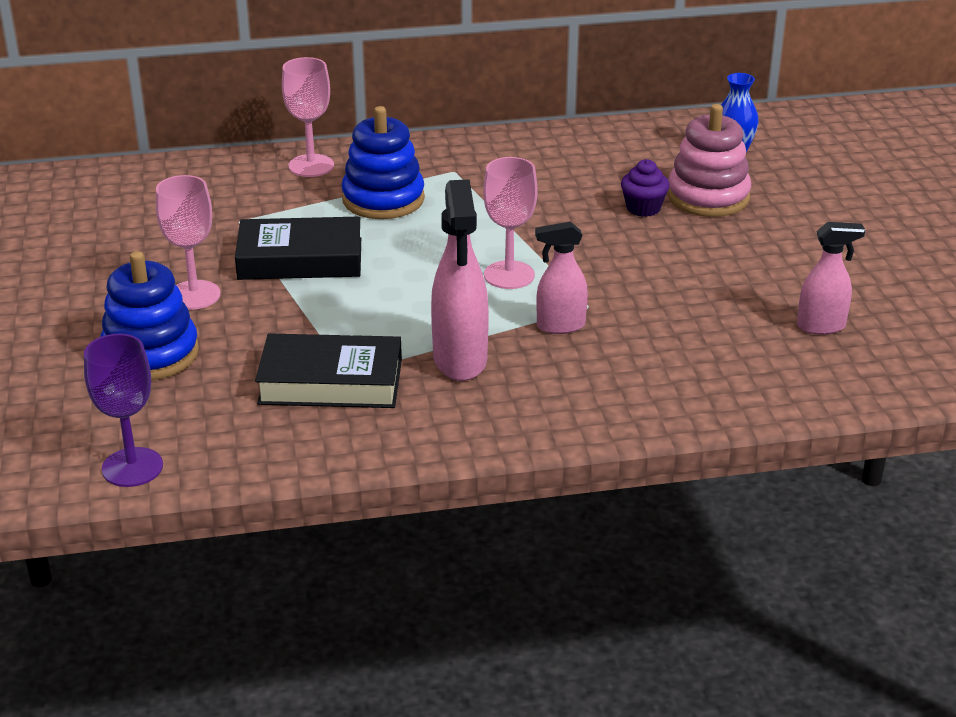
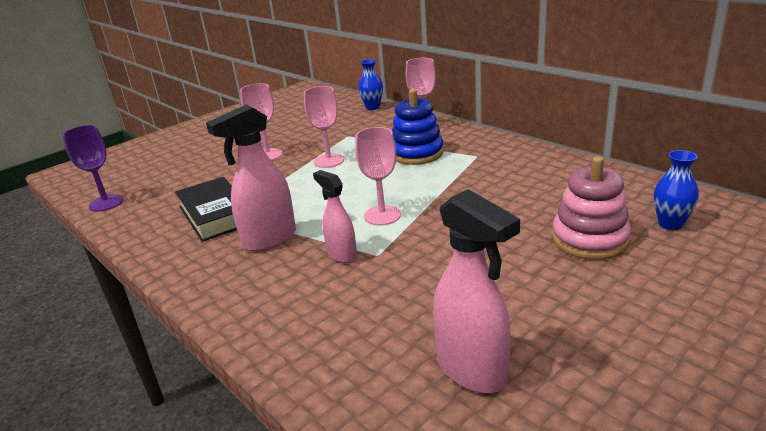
camera: 60 degrees right, 5 degrees down
blue stacking toy [100,251,199,380] -> none
black book [235,217,361,280] -> pink goblet [304,86,344,168]
purple cupcake [621,159,670,217] -> none
pink spray bottle [797,222,865,335] -> pink spray bottle [433,189,520,393], size x1.63
none -> blue vase [358,59,383,110]

